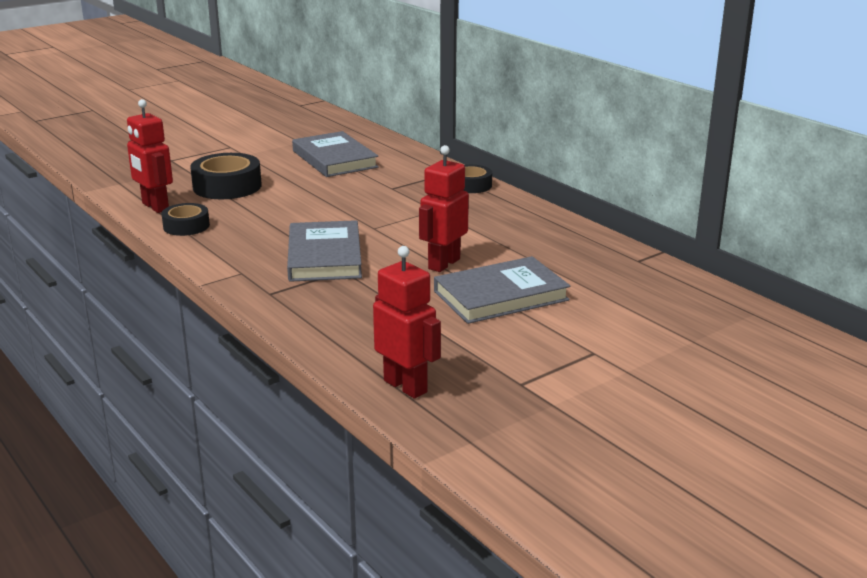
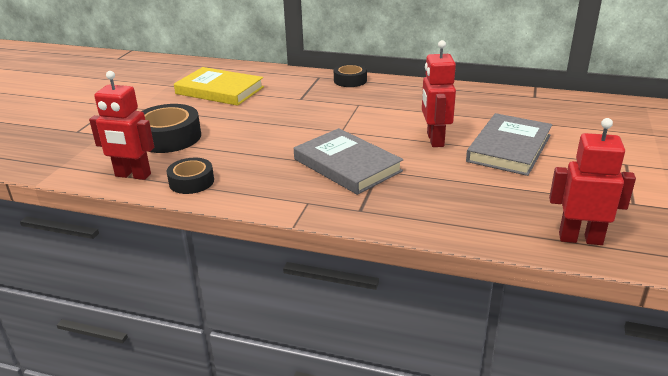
camera: 35 degrees left, 5 degrees up
grey book [292,131,379,177] -> yellow book [174,67,264,106]

